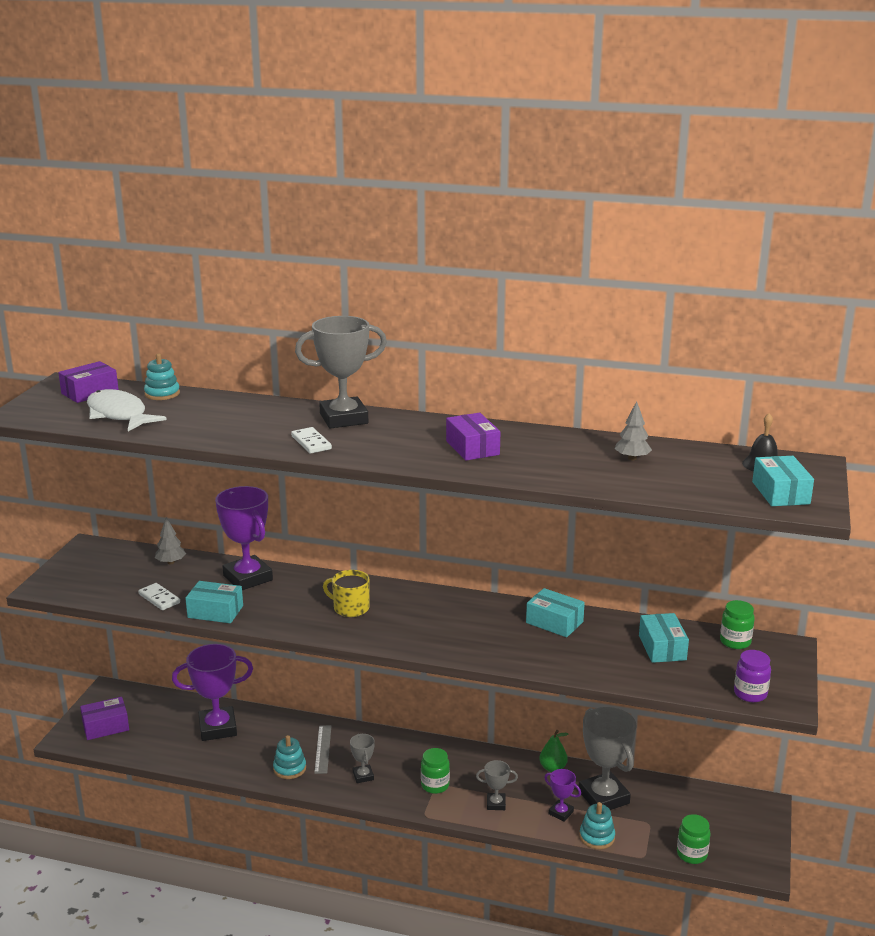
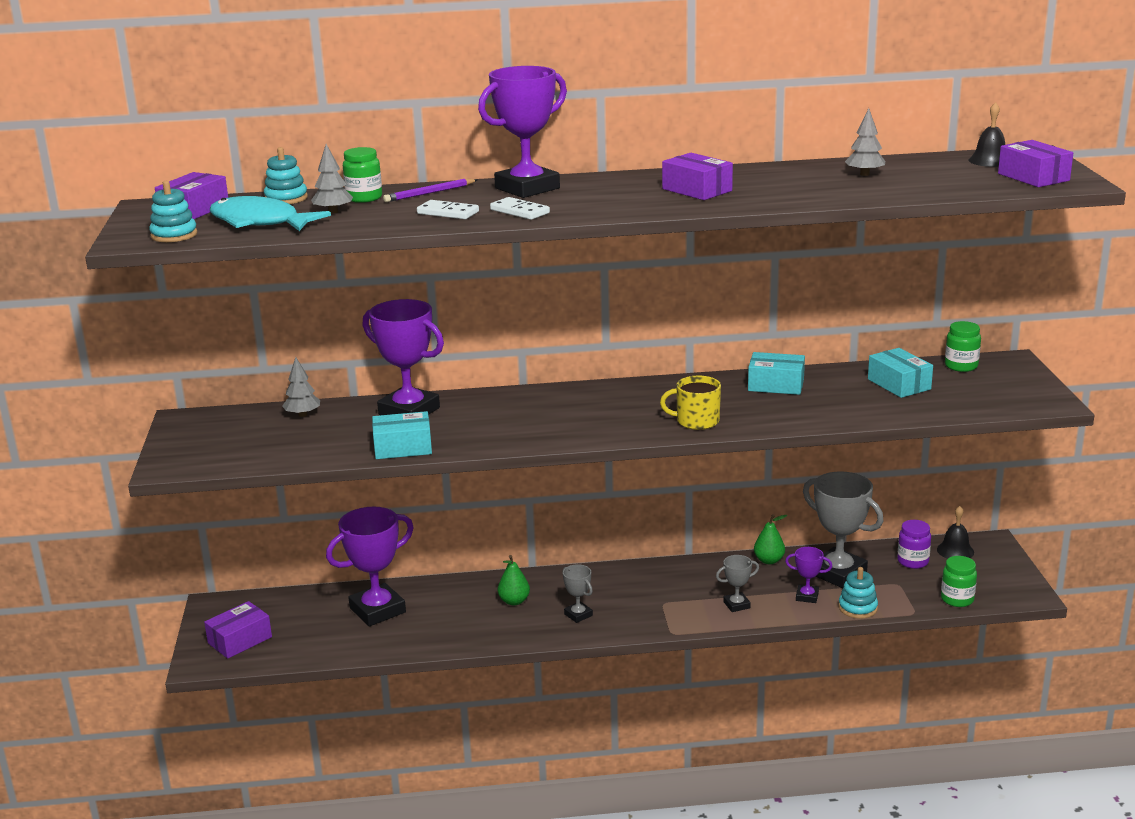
camera: 20 degrees left, 0 degrees up
white fish [87,389,167,431] -> turquoise fish [210,196,331,231]
white domino [138,583,180,610] -> white domino moved to [417,200,479,219]
turquoise stacking toy [273,735,306,779] -> turquoise stacking toy moved to [149,181,197,242]
grey trophy [295,316,387,429] -> purple trophy [478,66,567,198]
grey ruler [314,725,331,774] -> green pear [498,555,530,605]
yellow mug [323,570,370,617] -> yellow mug moved to [660,375,721,430]
green jar [421,748,450,794] -> green jar moved to [343,147,382,203]
purple jar [734,650,771,702] -> purple jar moved to [897,520,931,569]
turquoise box [752,456,814,506] -> purple box [998,140,1073,187]
none -> grey tree [311,144,353,214]
none -> purple pencil [383,179,477,202]
none -> black bell [937,506,974,559]

